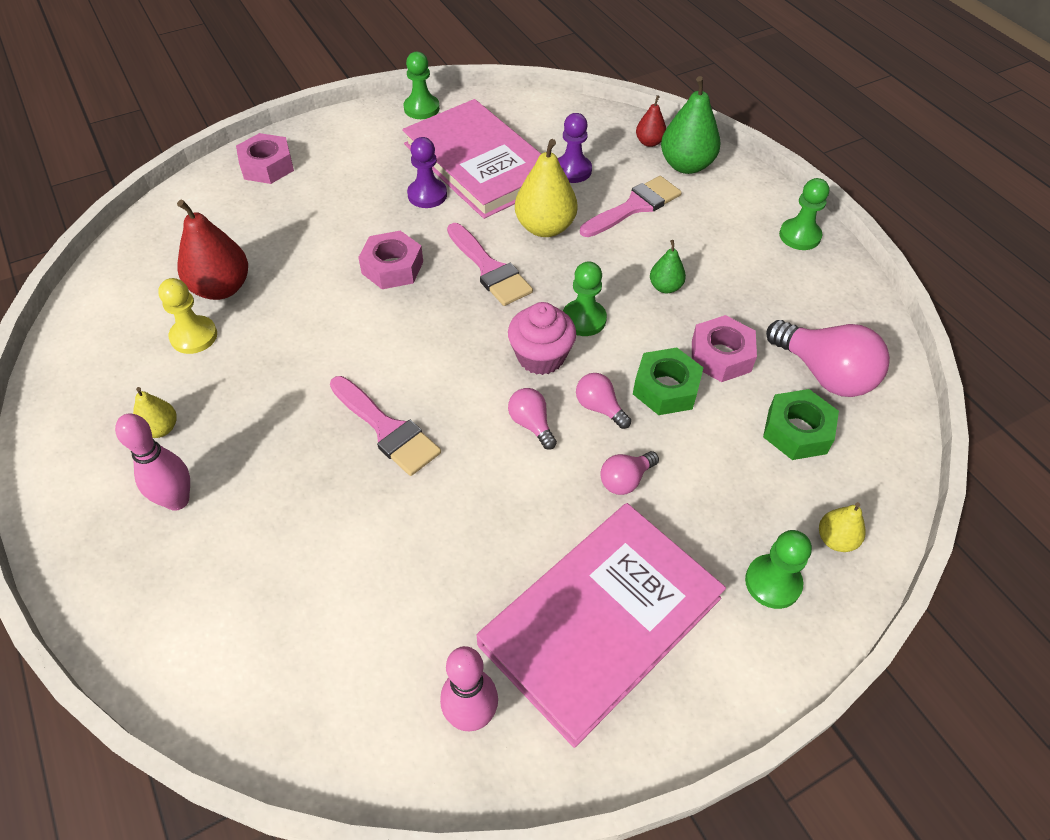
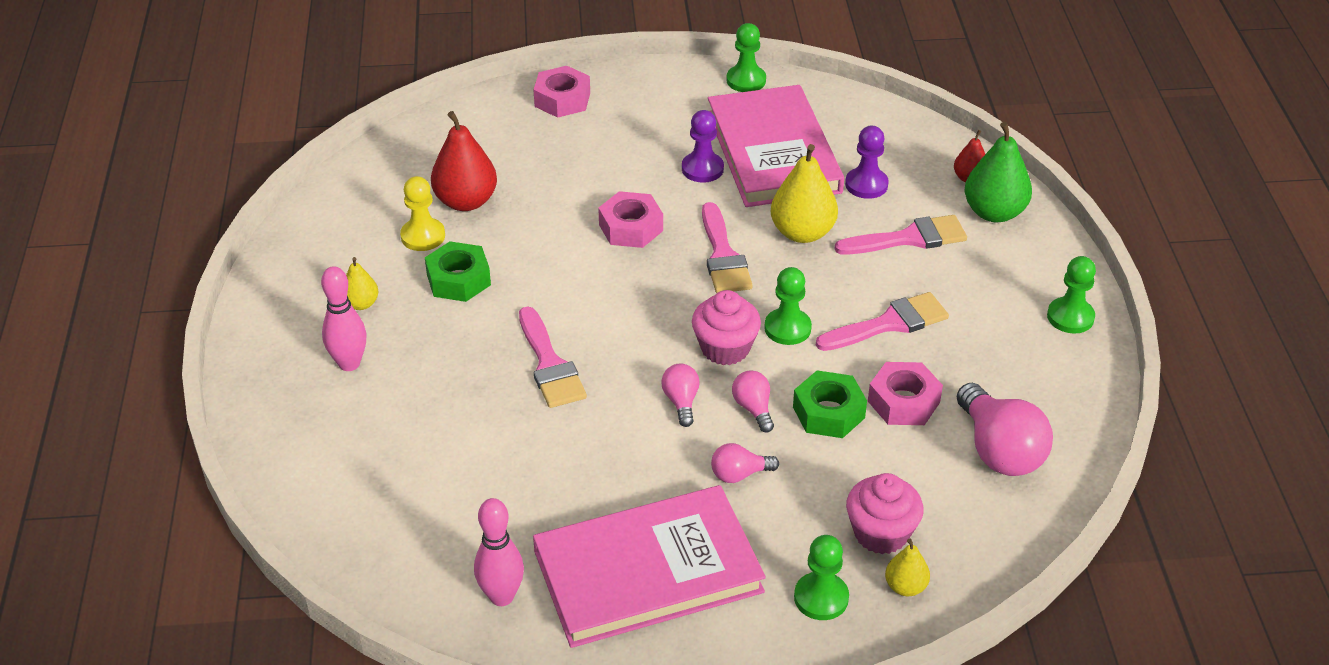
camera: 25 degrees right, 10 degrees down
green pear [650,240,686,293] -> pink brush [816,292,949,351]
green nut [763,389,839,460] -> green nut moved to [425,241,491,302]
none -> pink cupcake [846,473,924,554]

